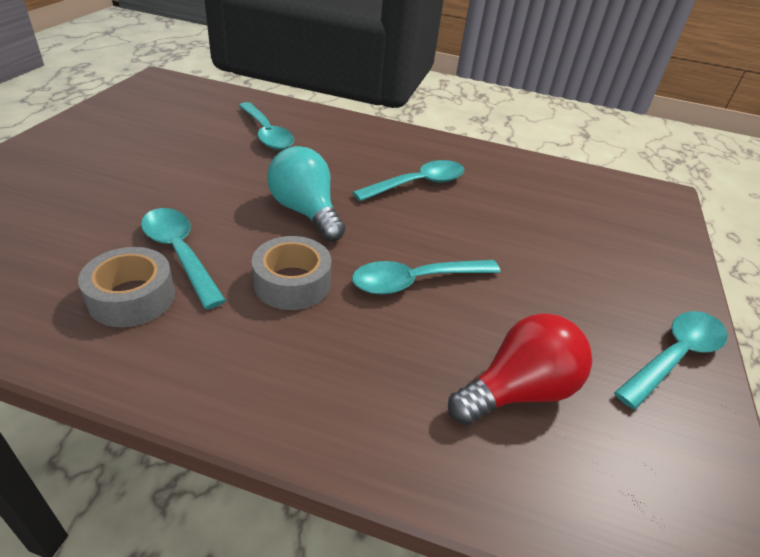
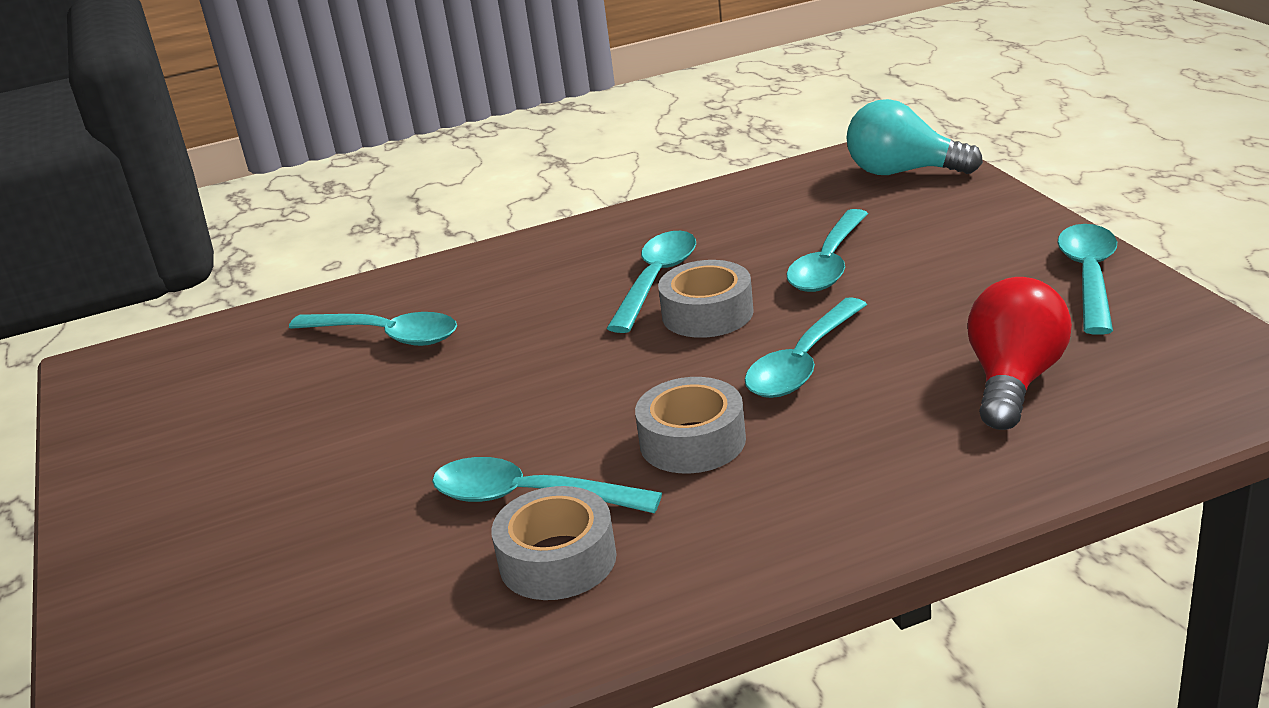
camera: 30 degrees left, 10 degrees down
turquoise light bulb [267,146,345,242] -> turquoise light bulb moved to [847,99,983,175]
none -> grey tape [658,260,754,338]
none -> turquoise spoon [787,209,868,292]

